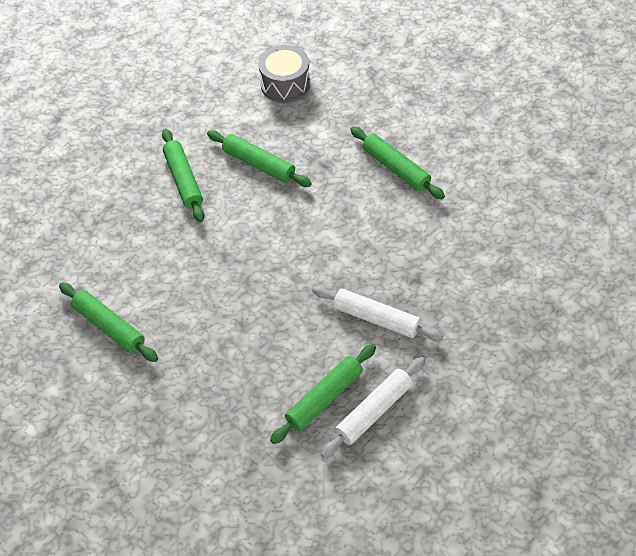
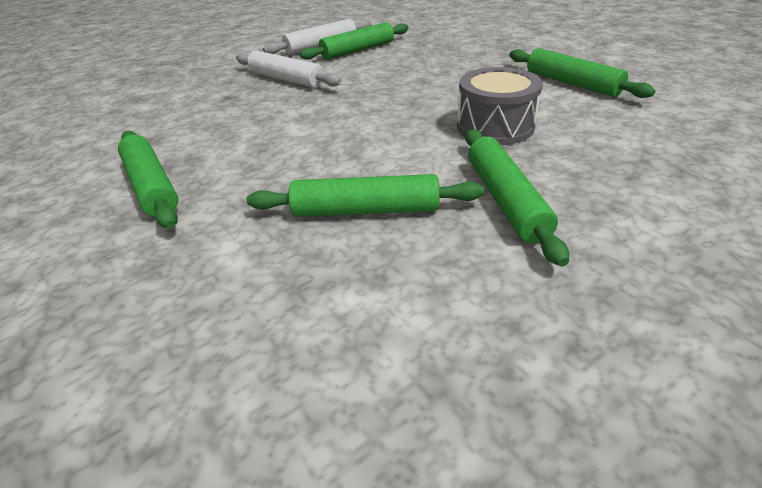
camera: 170 degrees left, 15 degrees down
green rolling pin [207,130,312,187] -> green rolling pin turned 45 degrees counterclockwise [247,174,484,217]
grey drum [258,45,310,103] -> grey drum moved to [457,67,543,145]

